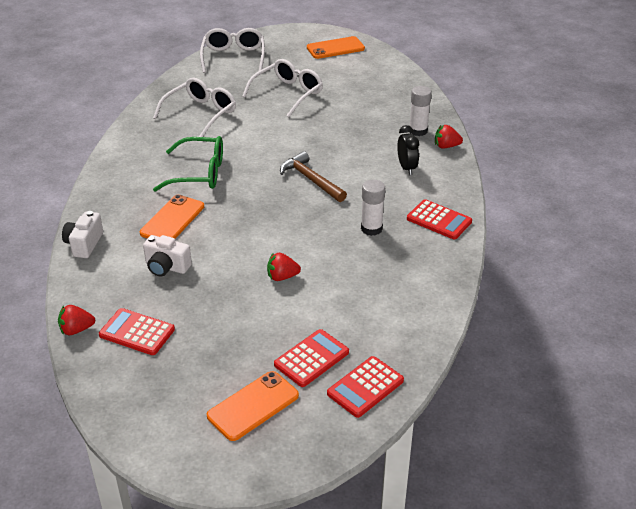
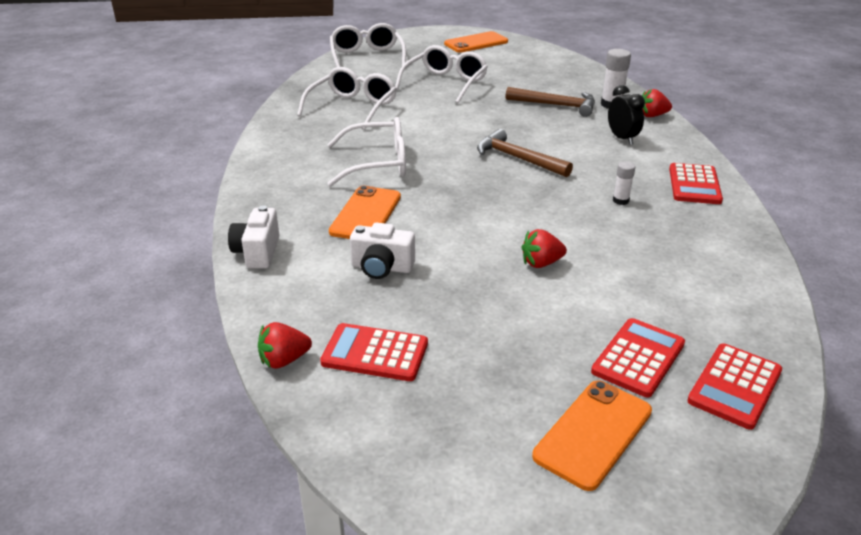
camera: 10 degrees left, 5 degrees down
green glasses [153,136,223,192] -> white glasses [327,117,406,187]
white glue stick [361,180,385,236] -> white glue stick [613,161,635,205], size x0.59
red calculator [407,199,472,239] -> red calculator turned 75 degrees clockwise [669,163,723,204]
none -> brown hammer [506,87,595,117]

